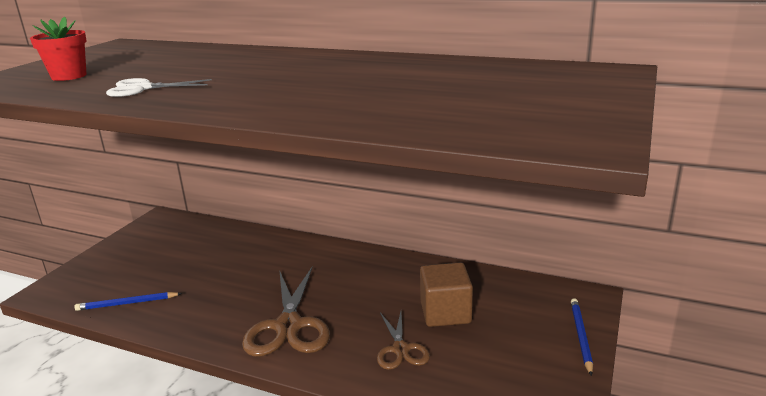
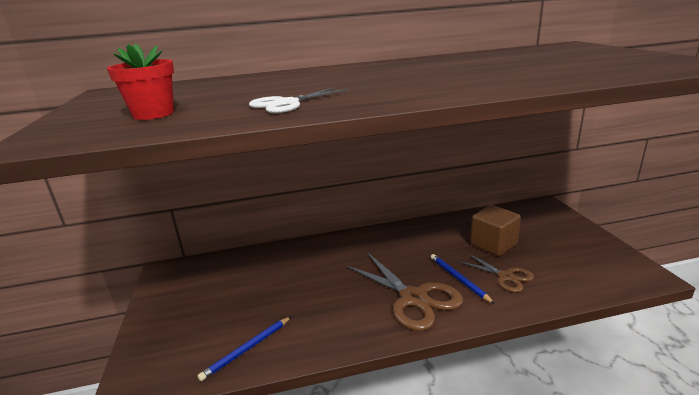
camera: 35 degrees left, 0 degrees up
blue pencil [571,298,593,376] -> blue pencil moved to [431,254,495,304]

